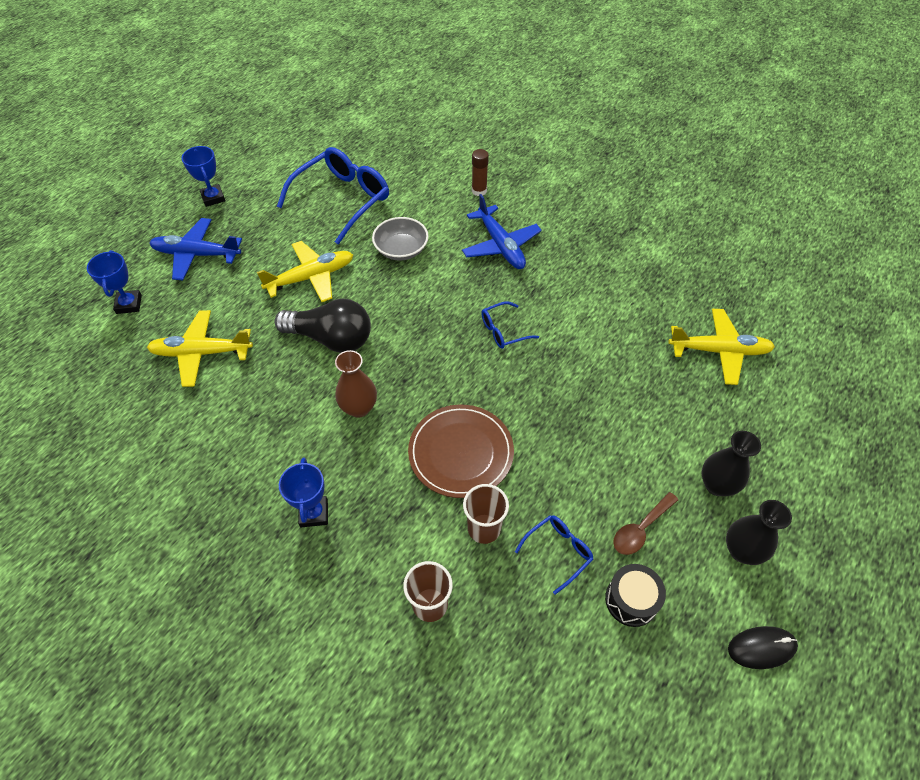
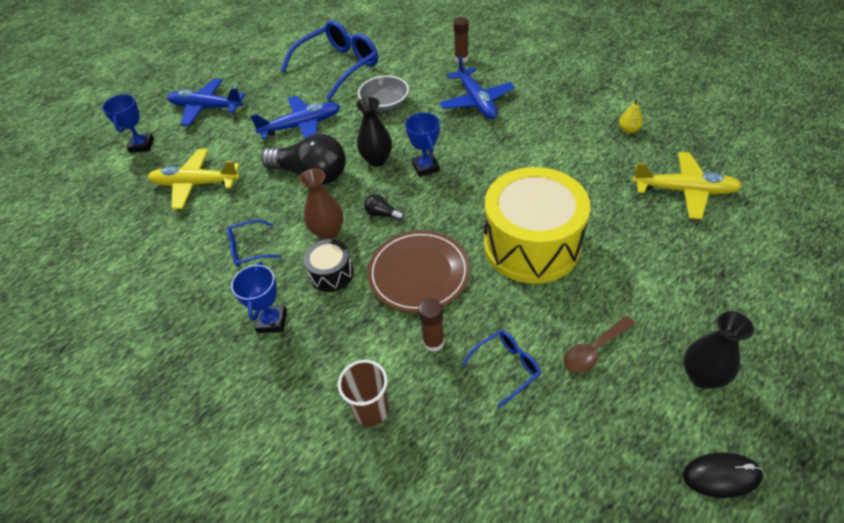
camera: 10 degrees right, 5 degrees down
blue trophy [182,146,225,207] -> blue trophy moved to [405,112,440,177]
yellow plane [257,241,353,302] -> blue plane [250,96,340,139]
brown cup [463,484,509,544] -> brown glue stick [418,298,444,352]
blue glasses [481,302,539,349] -> blue glasses moved to [227,219,281,267]
black drum [605,564,666,627] -> black drum moved to [304,239,354,292]
black vase [701,431,761,496] -> black vase moved to [356,97,392,167]
none -> black light bulb [364,194,404,221]
none -> yellow drum [484,167,591,284]
none -> yellow pear [619,99,643,133]

